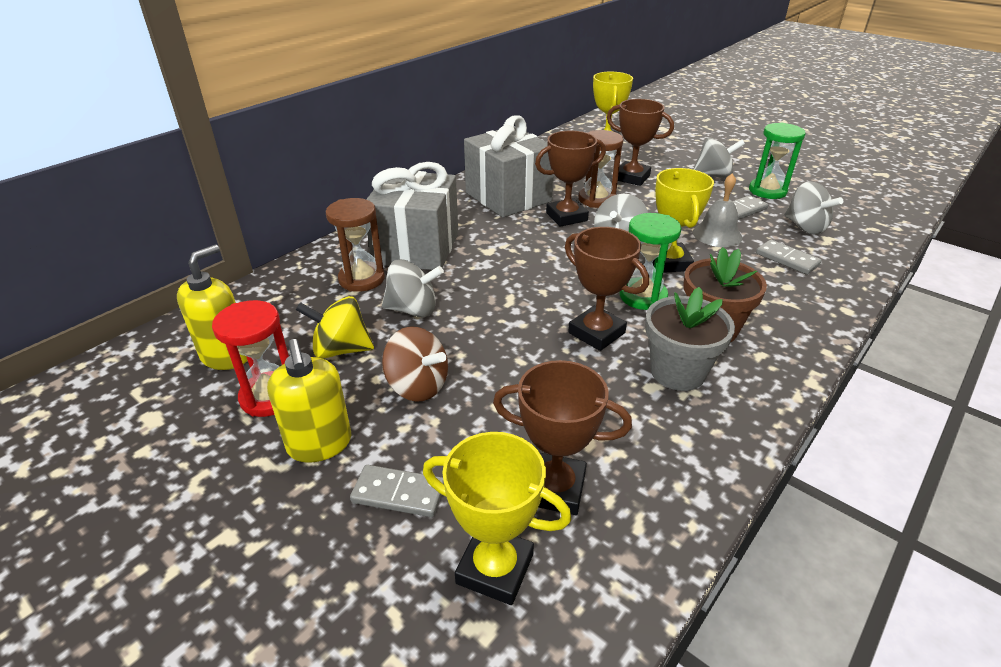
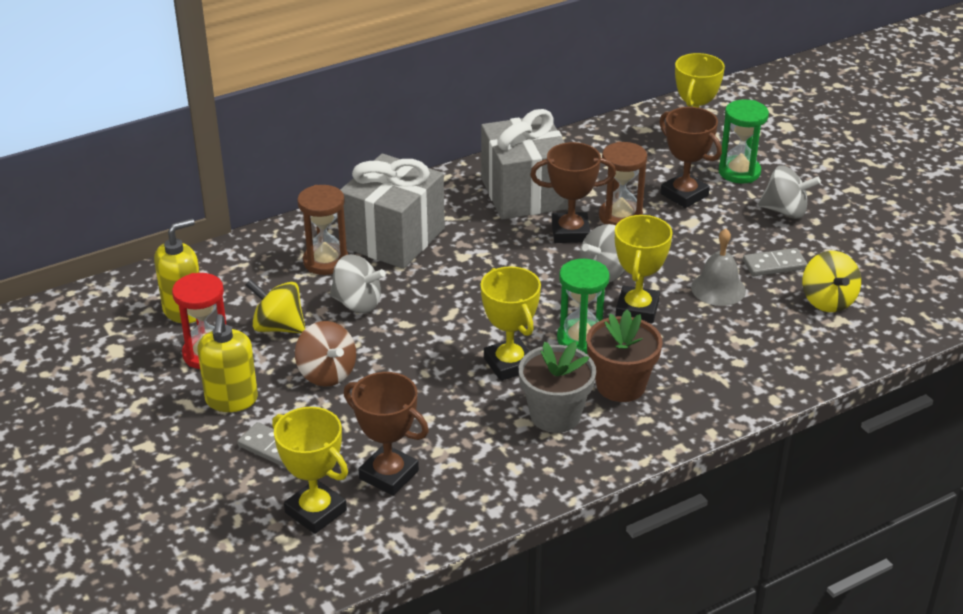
camera: 20 degrees right, 0 degrees up
brown trophy [565,227,649,351] -> yellow trophy [481,266,541,381]
green hourglass [749,123,806,199] -> green hourglass moved to [719,99,769,184]
grey domino [756,239,822,275] -> none
grey spinning top [785,181,843,235] -> yellow spinning top [802,251,861,312]

